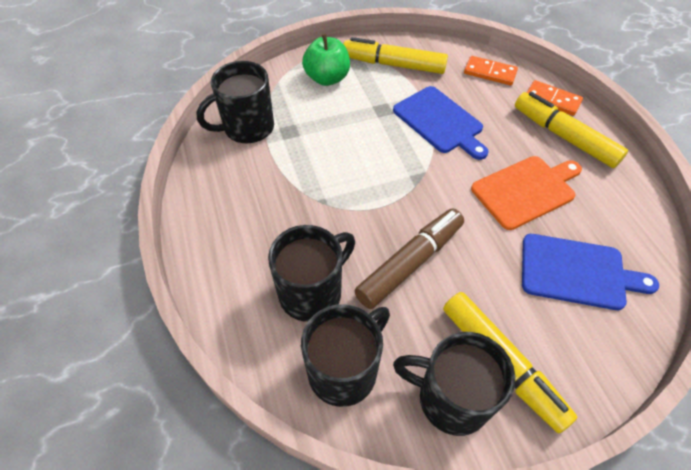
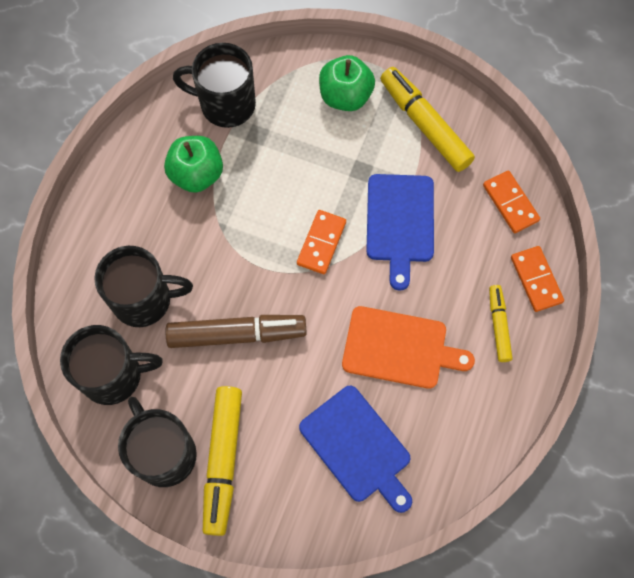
camera: 40 degrees right, 15 degrees up
yellow marker [515,92,628,168] -> yellow marker [489,285,513,362], size x0.57
none -> green apple [164,136,223,193]
none -> orange domino [297,210,346,274]

